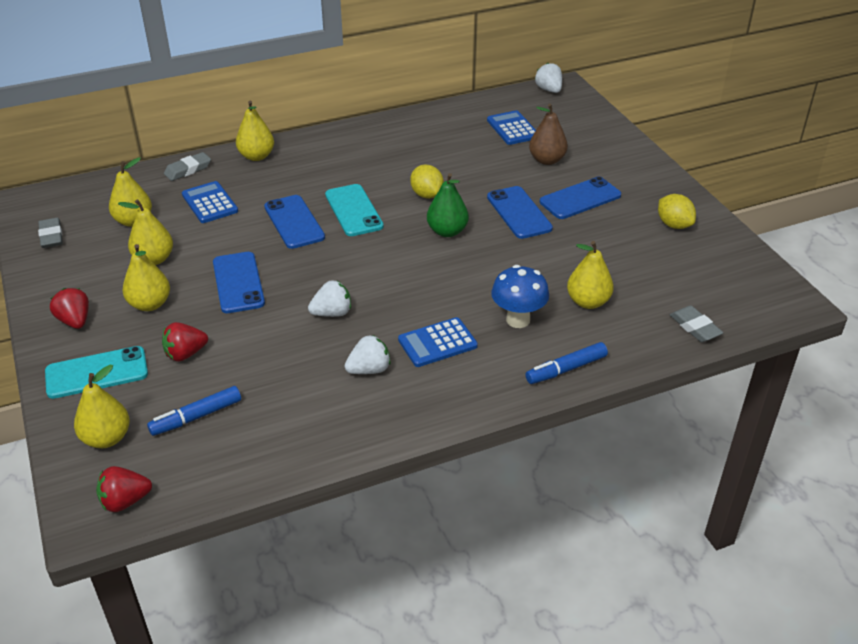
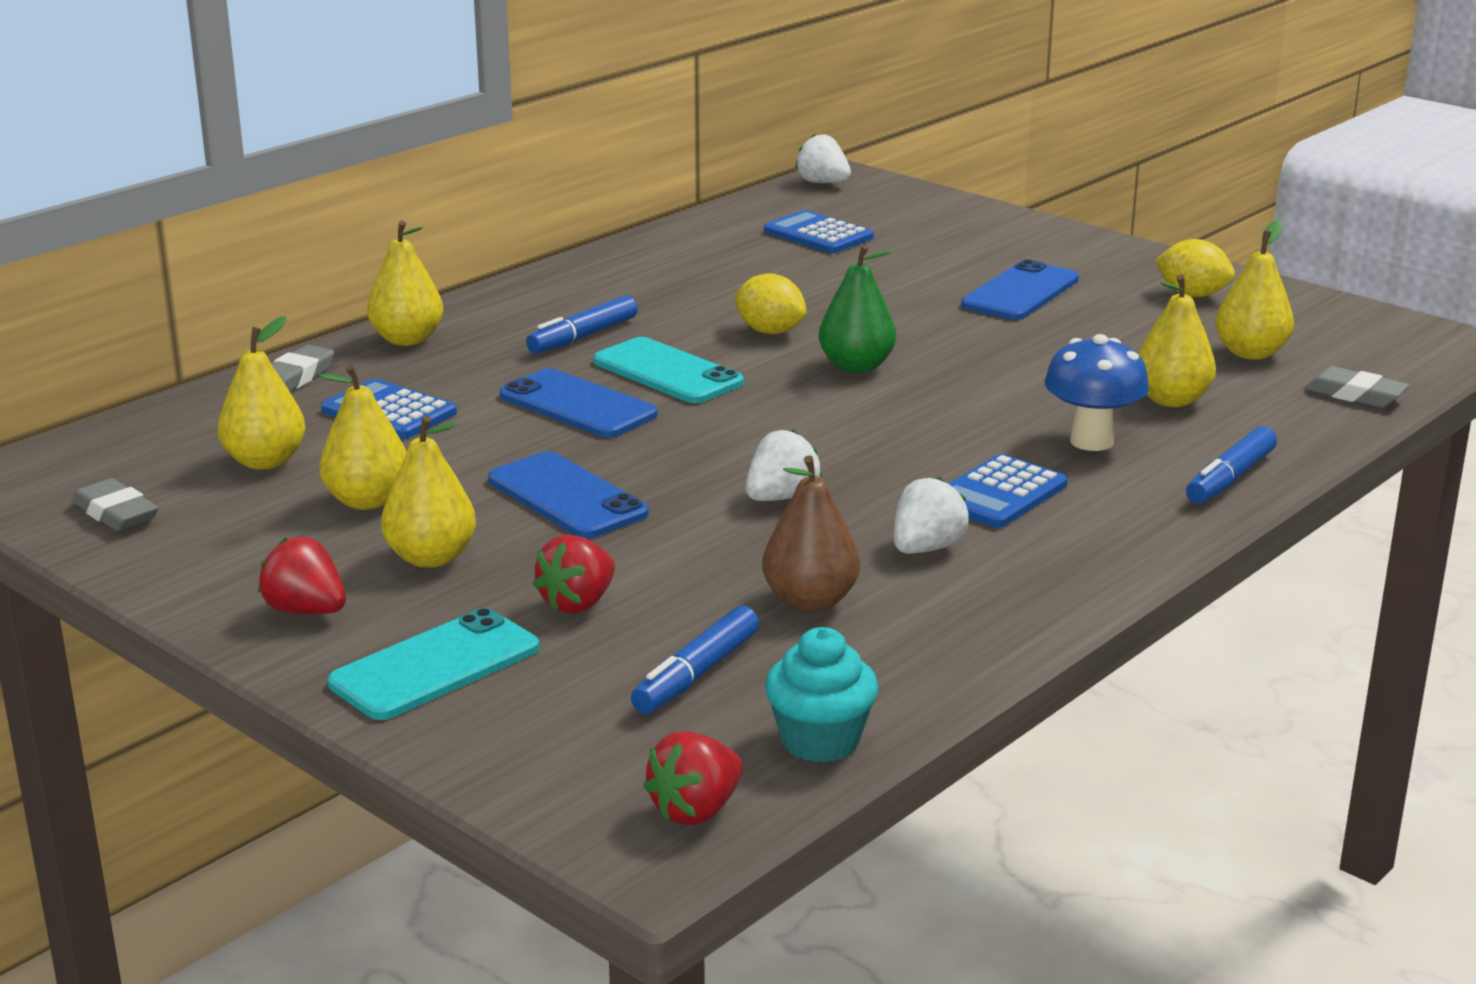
camera: 25 degrees left, 15 degrees down
yellow pear [74,365,130,448] -> yellow pear moved to [1215,220,1294,360]
blue phone [487,186,553,239] -> none
brown pear [529,104,568,165] -> brown pear moved to [762,455,860,612]
none -> blue marker [526,295,638,354]
none -> turquoise cupcake [765,627,879,763]

